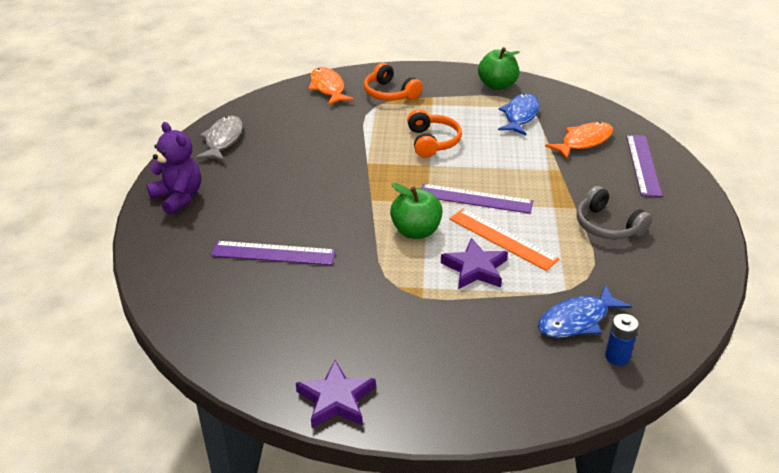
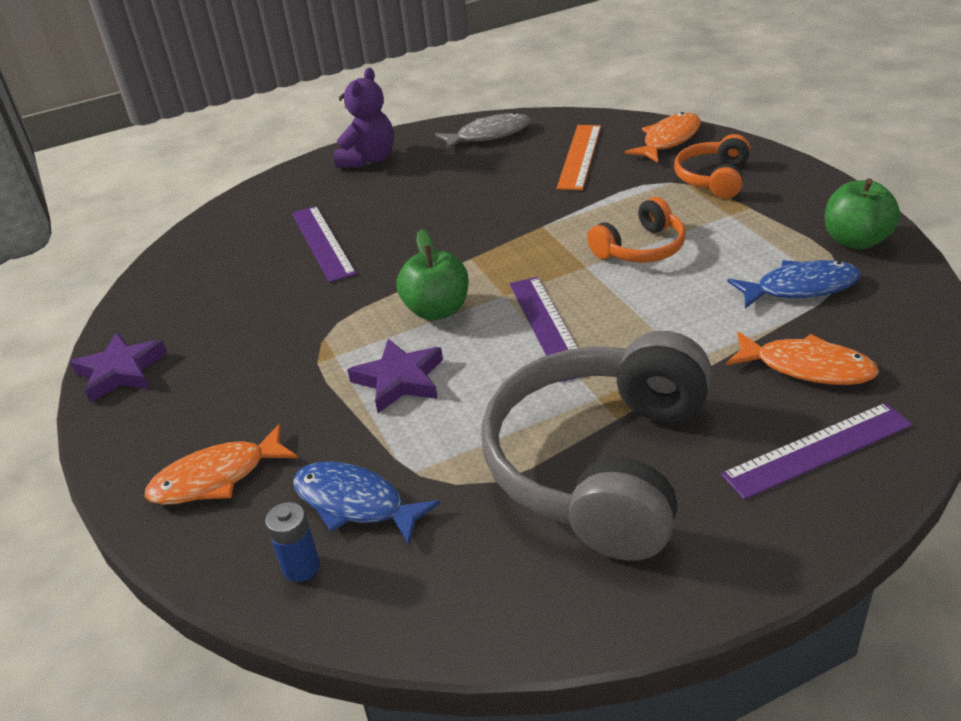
camera: 65 degrees right, 0 degrees up
orange ruler [449,209,559,271] -> orange ruler moved to [557,125,601,190]
grey headphones [577,186,652,240] -> grey headphones [481,331,712,561], size x2.06
none -> orange fish [145,424,298,505]

